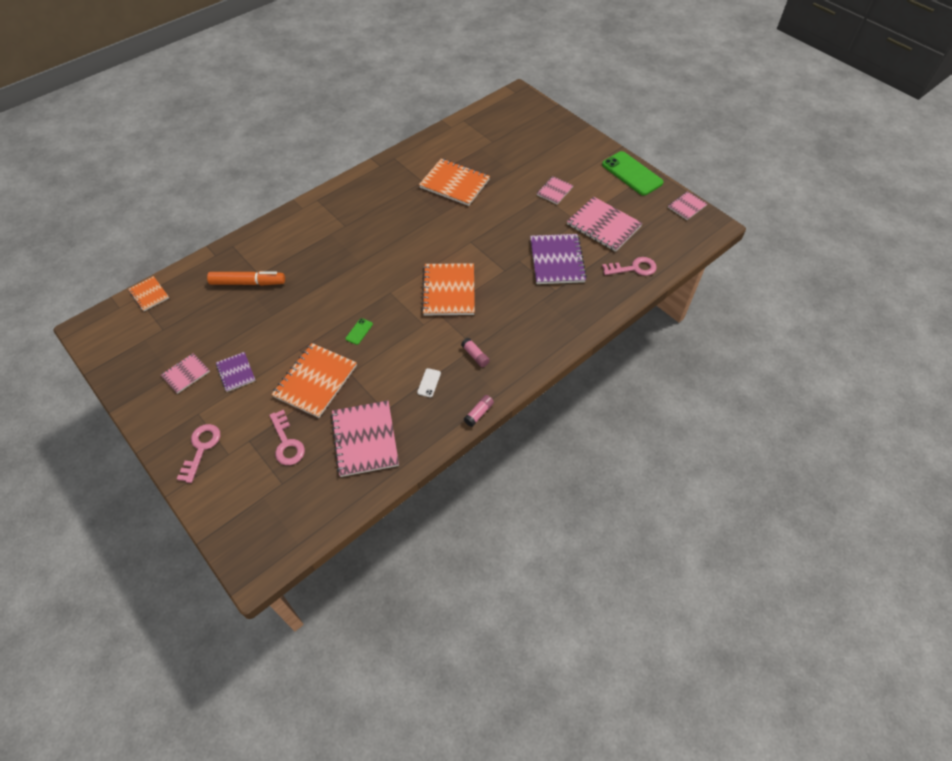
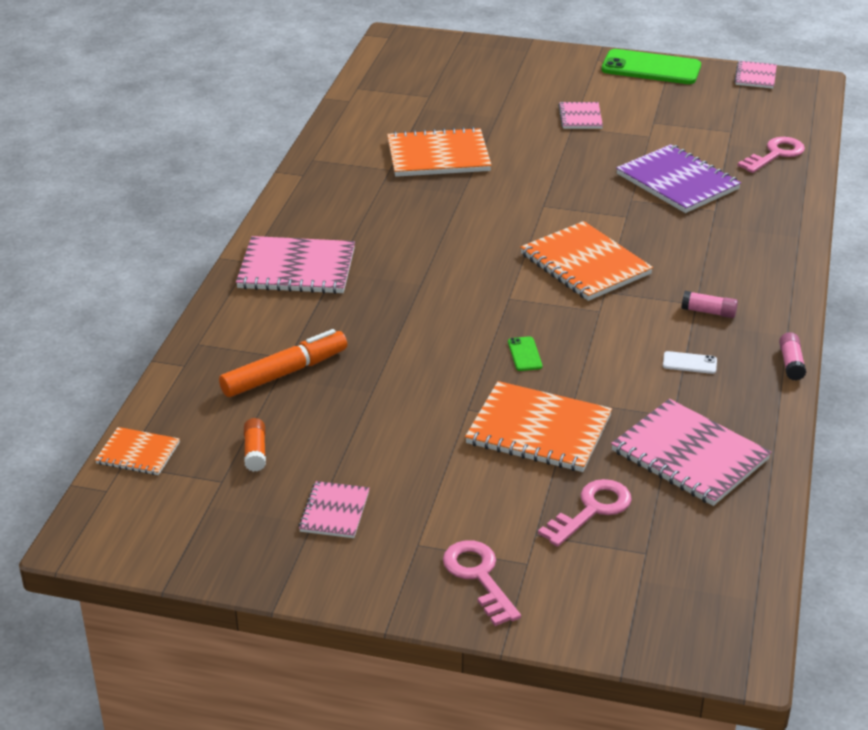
camera: 35 degrees left, 20 degrees down
purple notebook [216,352,256,392] -> none
pink key [269,410,305,465] -> pink key turned 75 degrees counterclockwise [538,479,632,547]
orange notebook [271,343,357,418] -> orange notebook turned 60 degrees counterclockwise [465,381,612,472]
white phone [417,368,441,397] -> white phone turned 60 degrees counterclockwise [663,351,717,374]
pink notebook [567,197,643,252] -> pink notebook moved to [236,236,355,294]
none -> orange glue stick [244,418,266,472]

